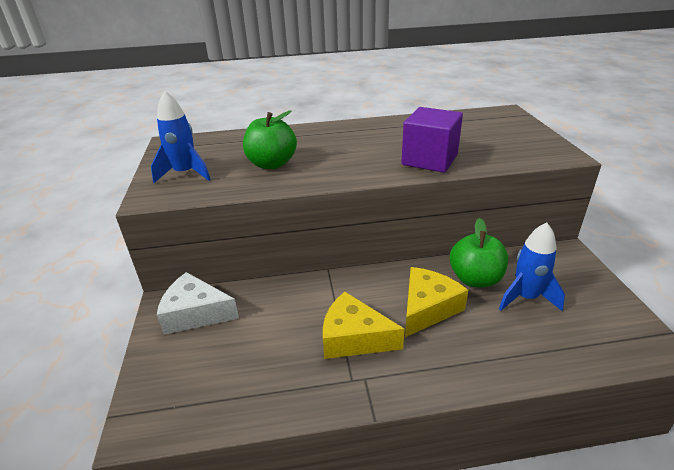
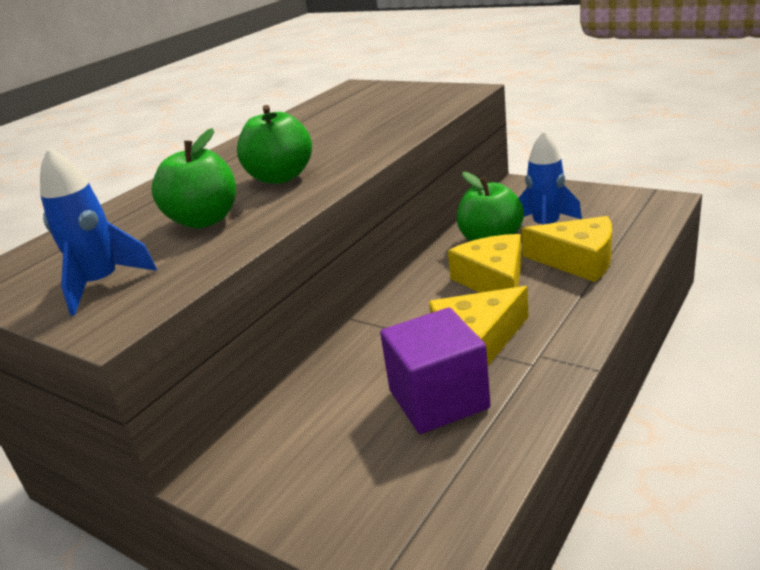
camera: 45 degrees left, 5 degrees down
white cheese [157,272,239,335] -> none
purple cube [401,107,463,173] -> purple cube moved to [380,308,491,434]
none -> green apple [237,105,312,184]
none -> yellow cheese [522,216,612,282]

